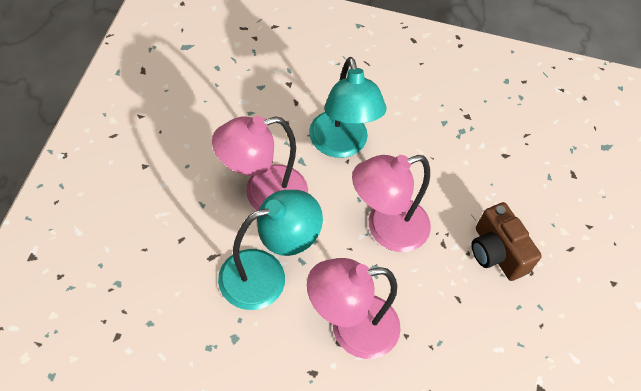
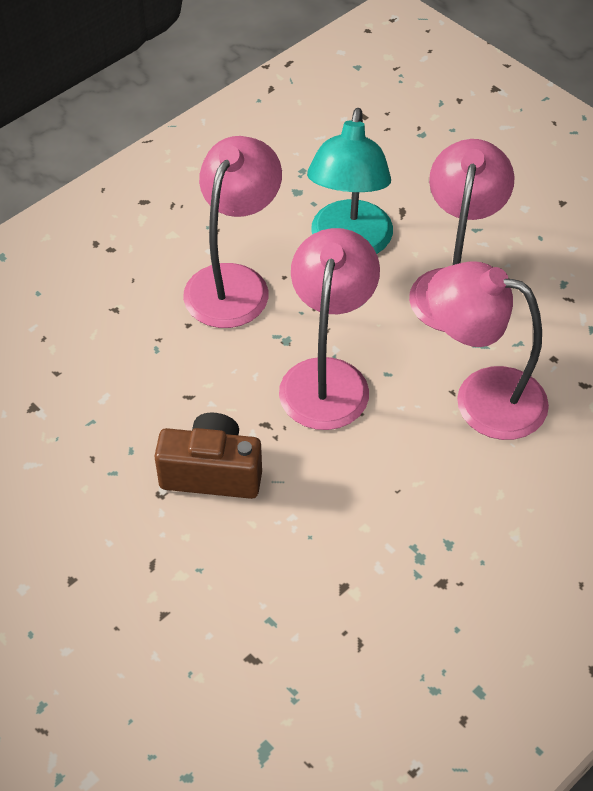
camera: 130 degrees right, 5 degrees down
turquoise lamp [309,57,387,158] -> pink lamp [427,261,549,440]

